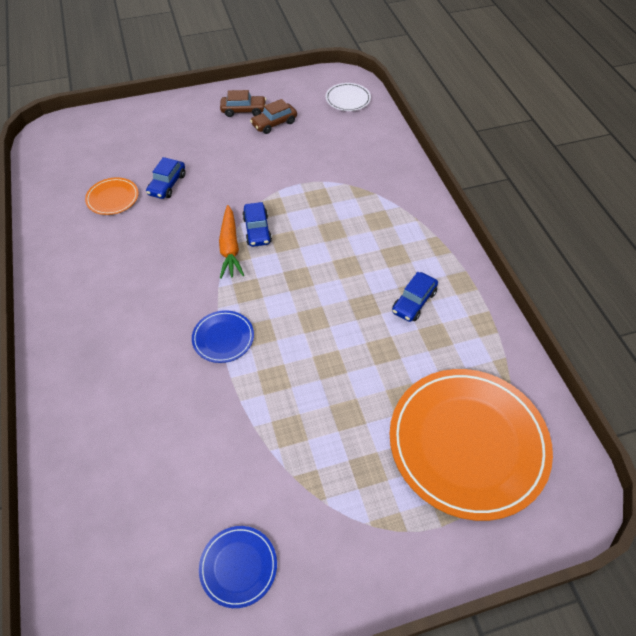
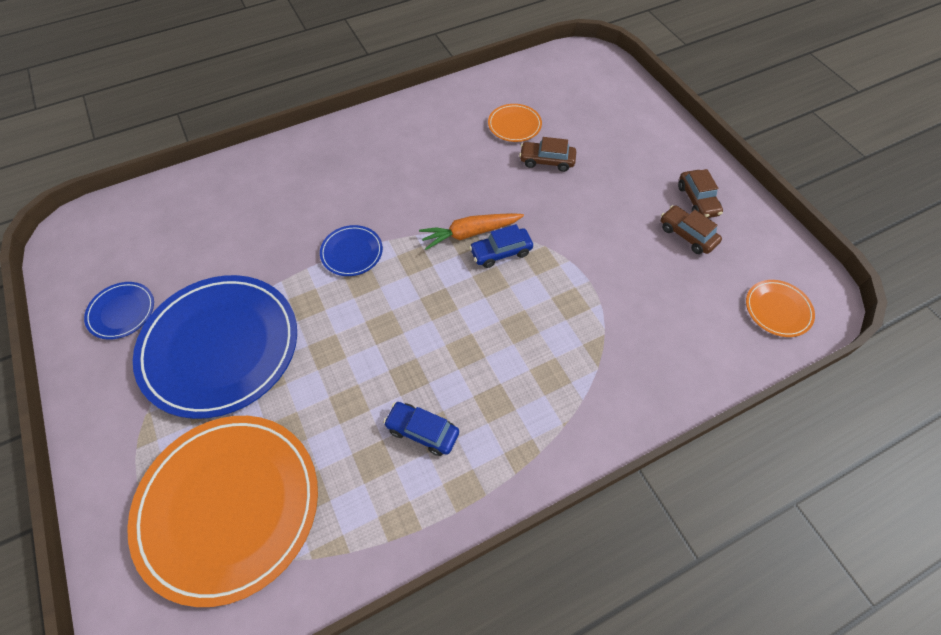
camera: 80 degrees right, 5 degrees up
blue car [146,157,185,199] -> brown car [519,137,576,172]
white plate [326,83,371,111] -> orange plate [746,280,815,337]
none -> blue plate [133,275,297,419]

